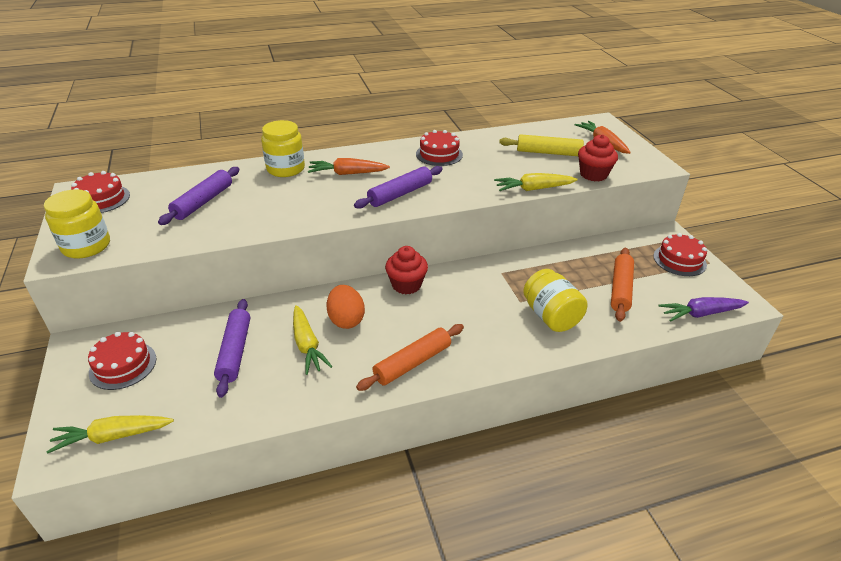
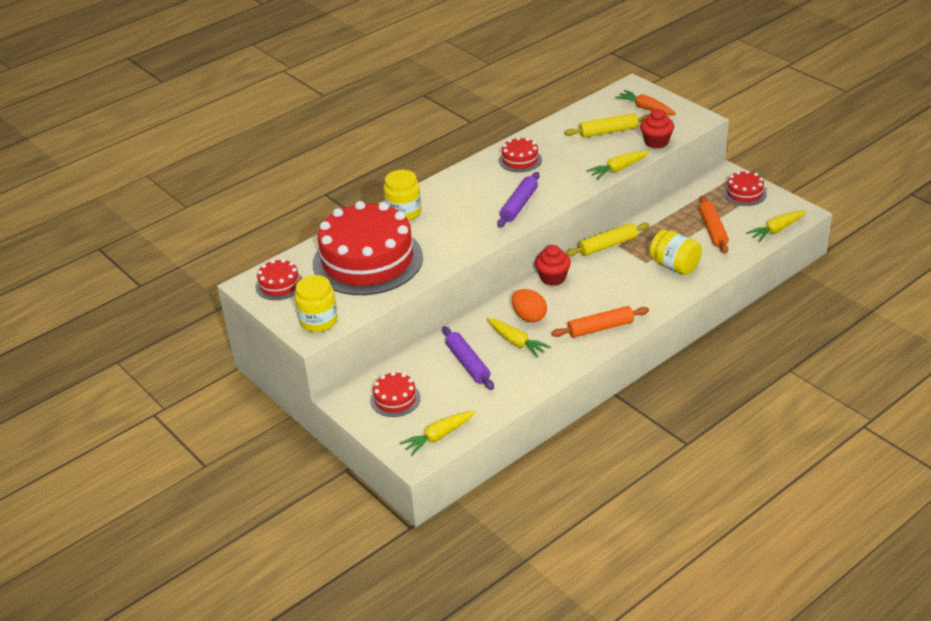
camera: 20 degrees left, 0 degrees up
purple rolling pin [158,167,239,225] -> red cake [313,201,423,295]
orange carrot [308,158,390,175] -> none
orange rolling pin [356,324,464,391] -> orange rolling pin turned 45 degrees clockwise [552,306,649,338]
purple carrot [658,297,749,322] -> yellow carrot [747,210,807,242]
none -> yellow rolling pin [566,223,650,257]

